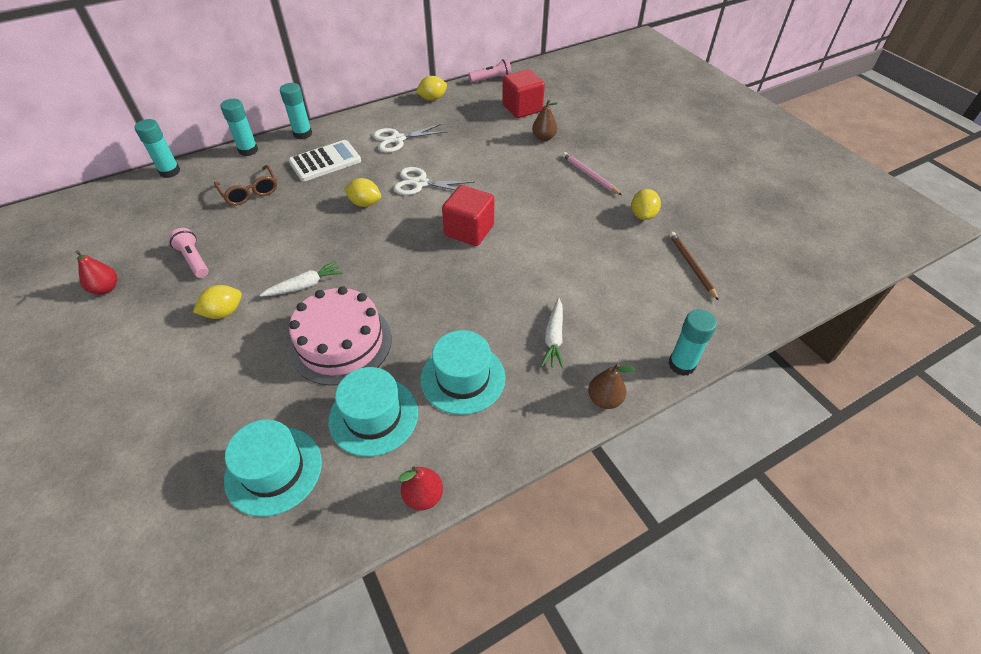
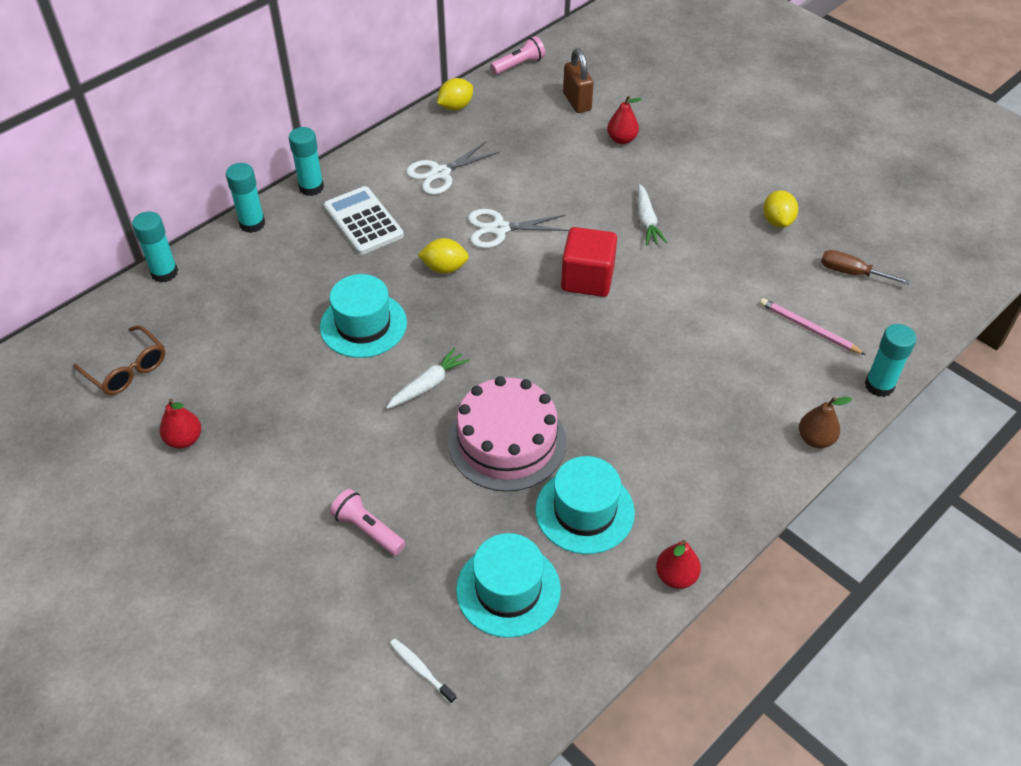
camera: 15 degrees left, 0 degrees up
pink flashlight [169,228,208,278] -> pink flashlight moved to [330,489,406,556]
yellow lemon [193,285,242,319] -> none
brown glasses [214,165,277,205] -> brown glasses moved to [73,325,165,395]
white calculator [289,140,361,181] -> white calculator turned 75 degrees counterclockwise [324,186,404,255]
turquoise hat [421,330,505,415] -> turquoise hat moved to [320,274,407,358]
red cube [502,69,545,118] -> brown padlock [563,48,594,113]
brown pear [532,100,558,141] -> red pear [607,96,642,144]
white carrot [541,298,564,369] -> white carrot moved to [638,184,667,245]
pink pencil [562,152,622,195] -> pink pencil moved to [760,298,866,355]
brown pencil [669,232,719,301] -> brown screwdriver [821,250,911,285]
none -> white toothbrush [390,638,457,704]

